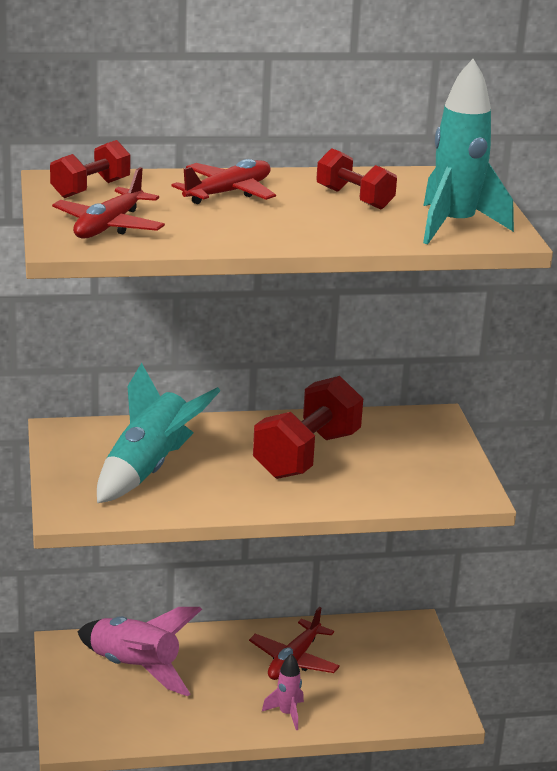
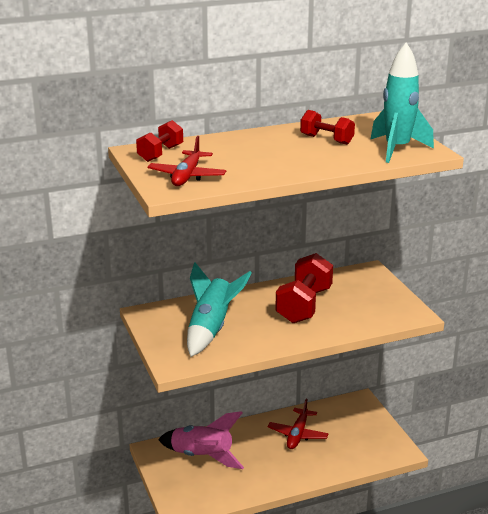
camera: 10 degrees left, 0 degrees up
red plane [172,159,276,204] -> none
pink rocket [262,654,304,730] -> none

